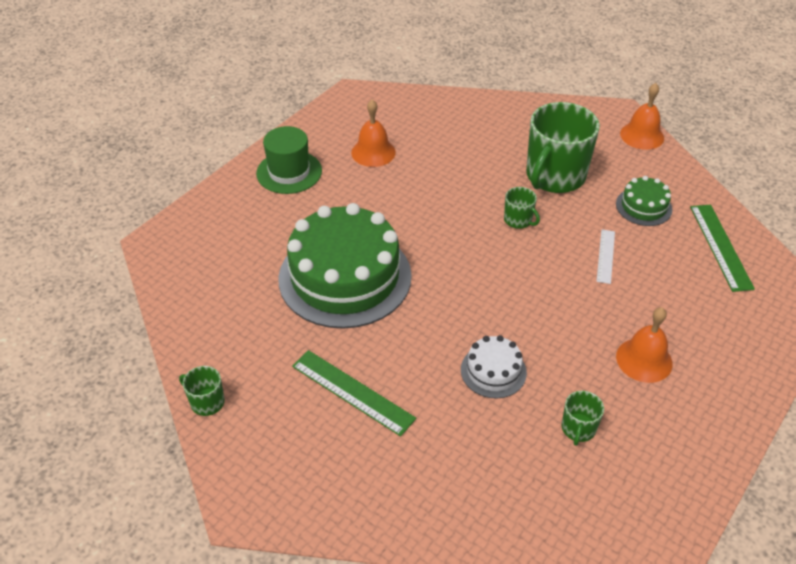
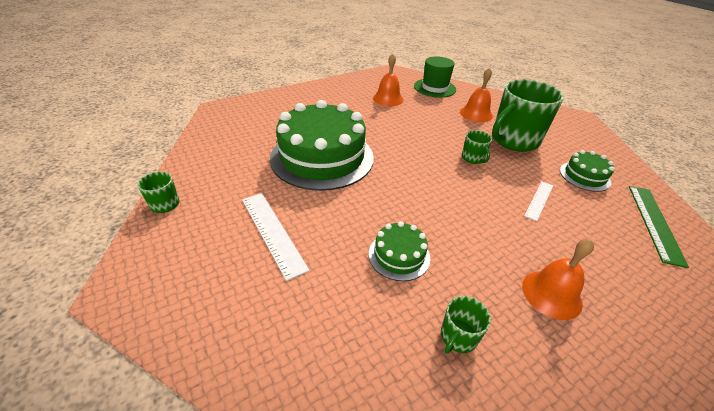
camera: 20 degrees right, 5 degrees down
green hat [256,126,322,194] -> green hat moved to [414,56,456,98]
green ruler [292,350,416,436] -> white ruler [242,193,309,281]
white cake [461,335,527,399] -> green cake [369,221,430,281]
orange bell [620,83,664,150] -> orange bell moved to [460,68,493,122]

